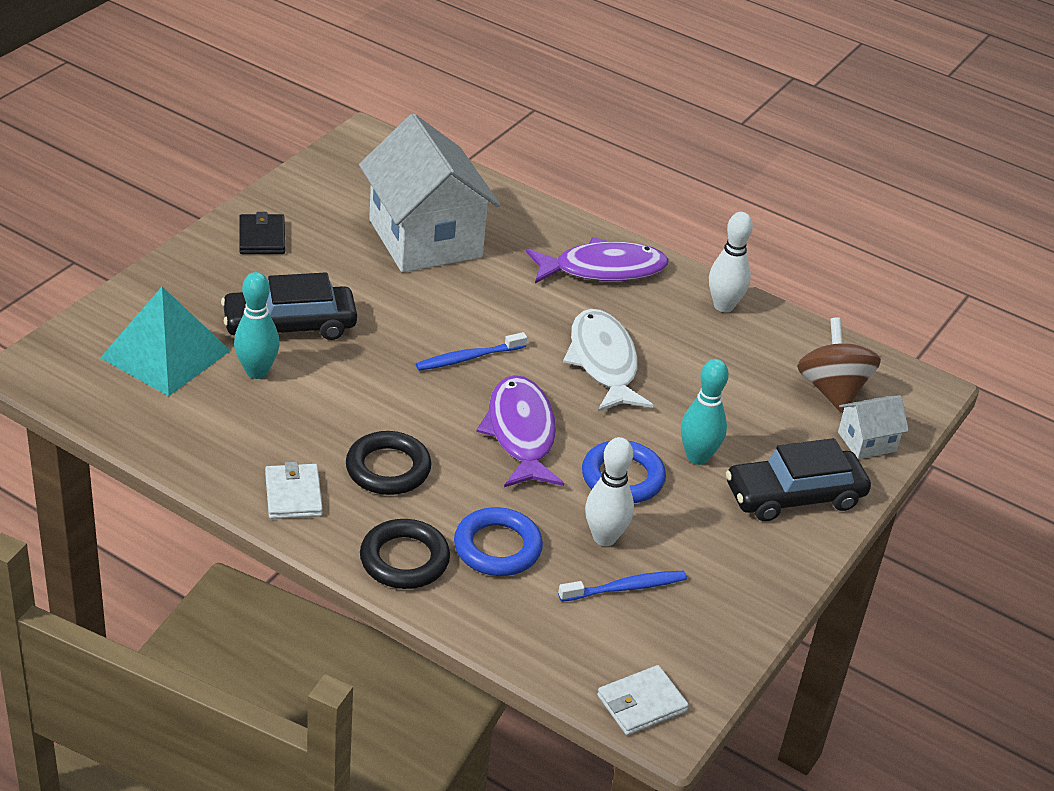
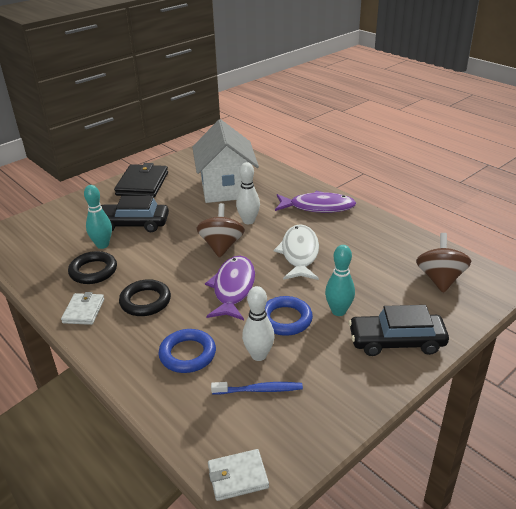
camera: 20 degrees right, 5 degrees down
turquoise pyramid [100,287,231,396] -> none
black wallet [239,212,285,254] -> black wallet [114,163,168,197], size x1.73
black ring [360,519,450,589] -> black ring moved to [68,251,117,284]
blue toothbrush [416,332,527,371] -> brown spinning top [197,203,245,258]
white bowling pin [709,212,753,312] -> white bowling pin moved to [236,162,260,224]
white house [838,395,909,459] -> none

